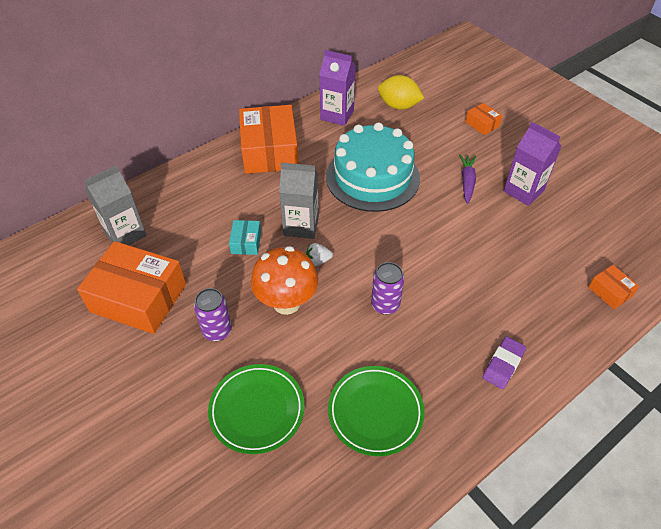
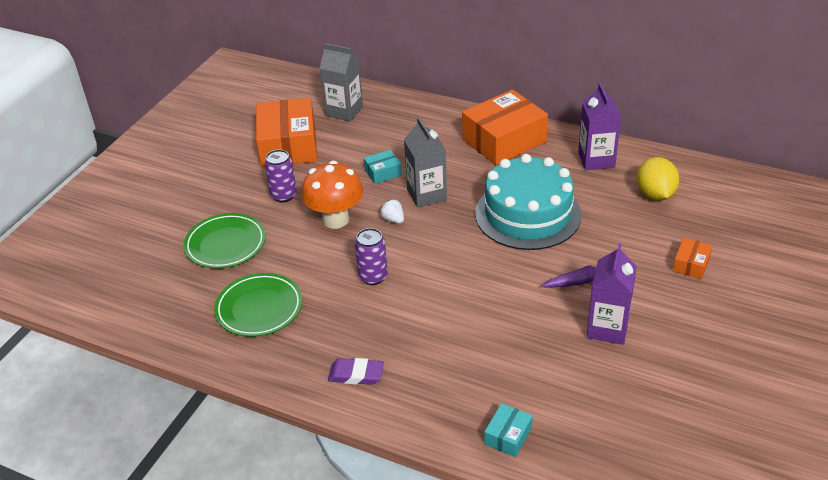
camera: 65 degrees right, 10 degrees down
orange box [588,265,639,309] -> turquoise box [484,403,533,457]

